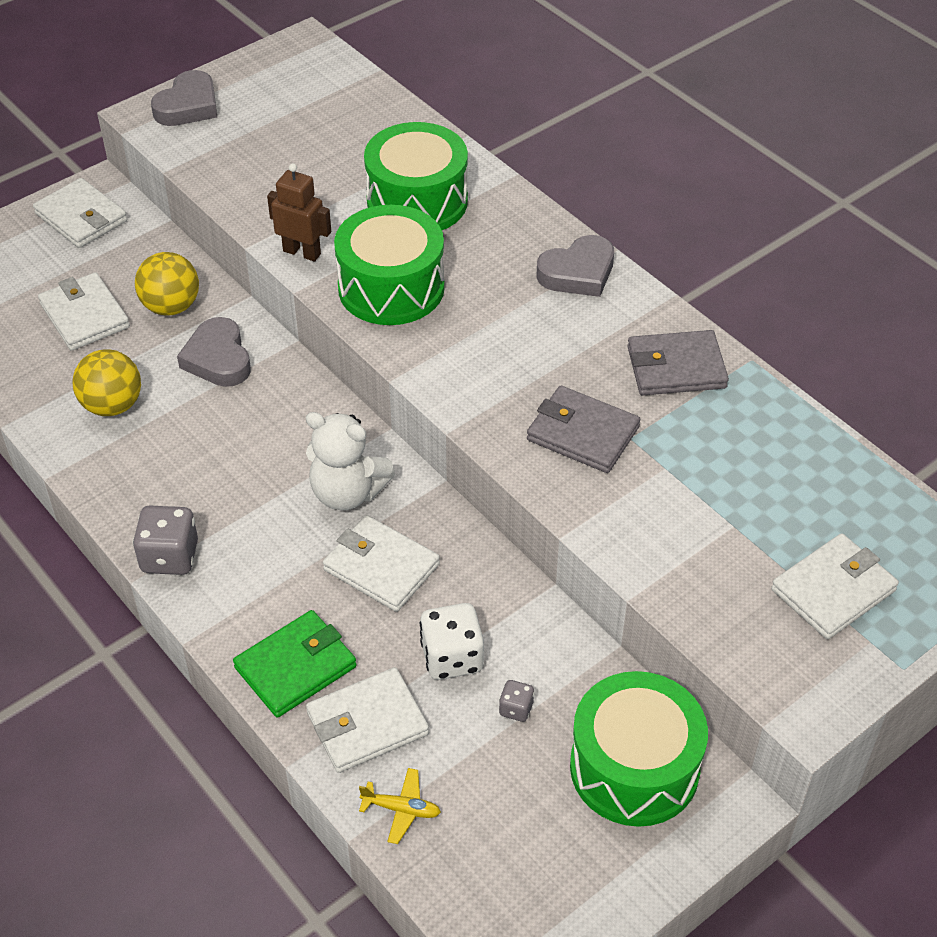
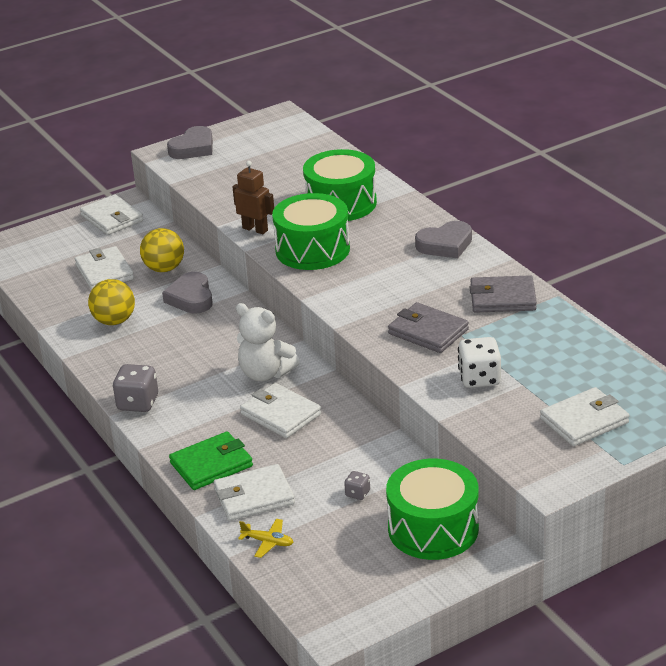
camera: 10 degrees right, 15 degrees down
white dice [420,603,484,680] -> white dice moved to [458,337,501,388]

